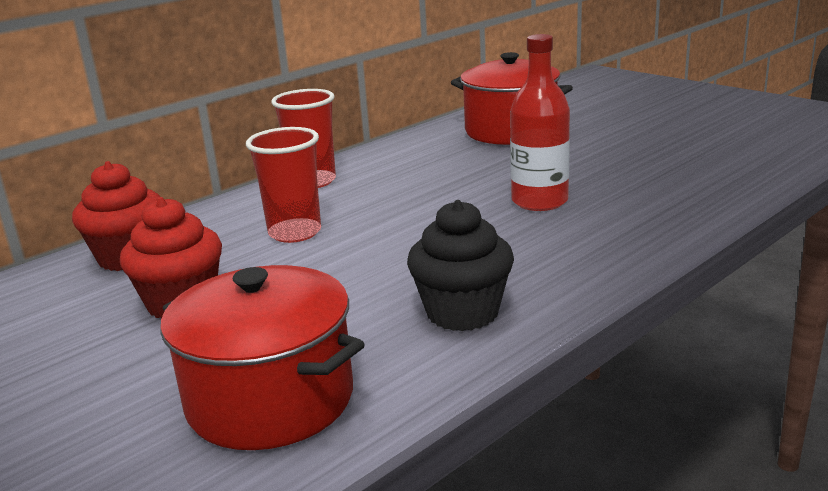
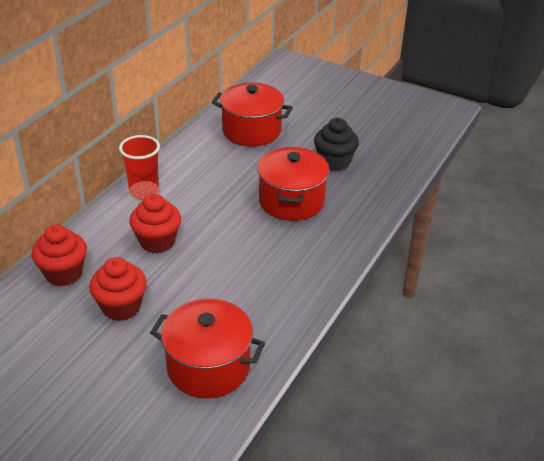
camera: 20 degrees left, 15 degrees up
red cup [246,127,321,243] -> red cupcake [129,194,181,253]
black cupcake [407,200,514,331] -> black cupcake moved to [314,118,359,171]
red bottle [510,34,570,211] -> red pot [257,147,329,221]

